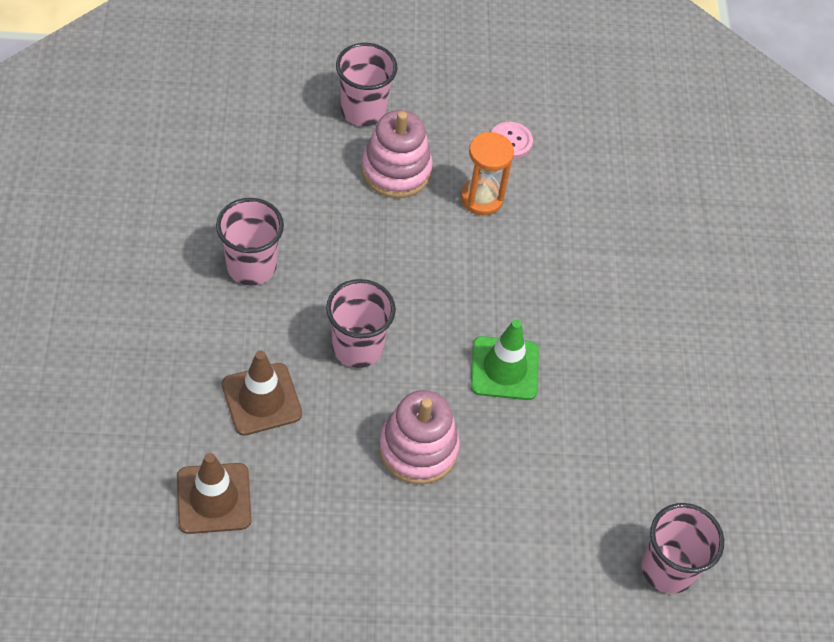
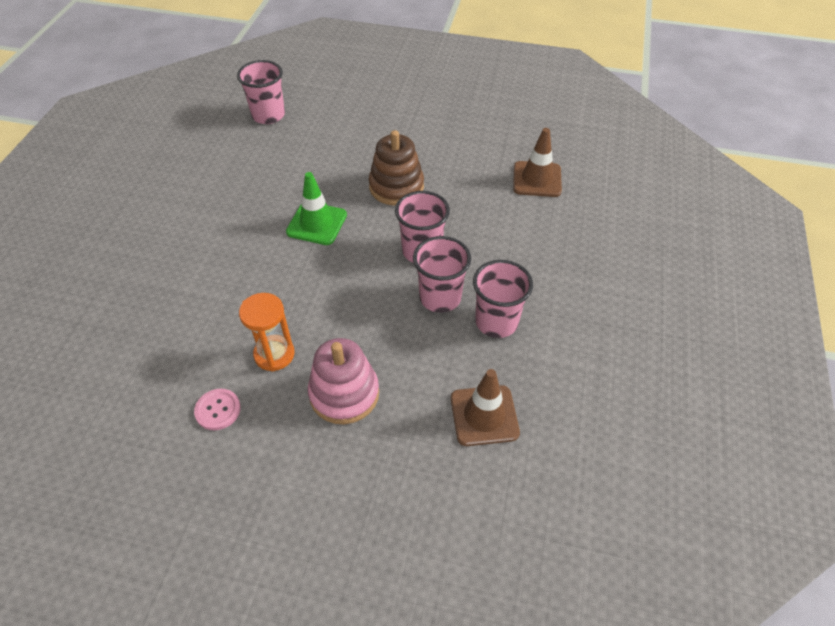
camera: 160 degrees left, 5 degrees down
brown traffic cone [222,350,302,436] -> brown traffic cone moved to [451,369,520,446]
pink cup [336,43,397,126] -> pink cup moved to [413,236,471,313]
pink stacking toy [379,390,460,484] -> brown stacking toy [369,130,424,206]

